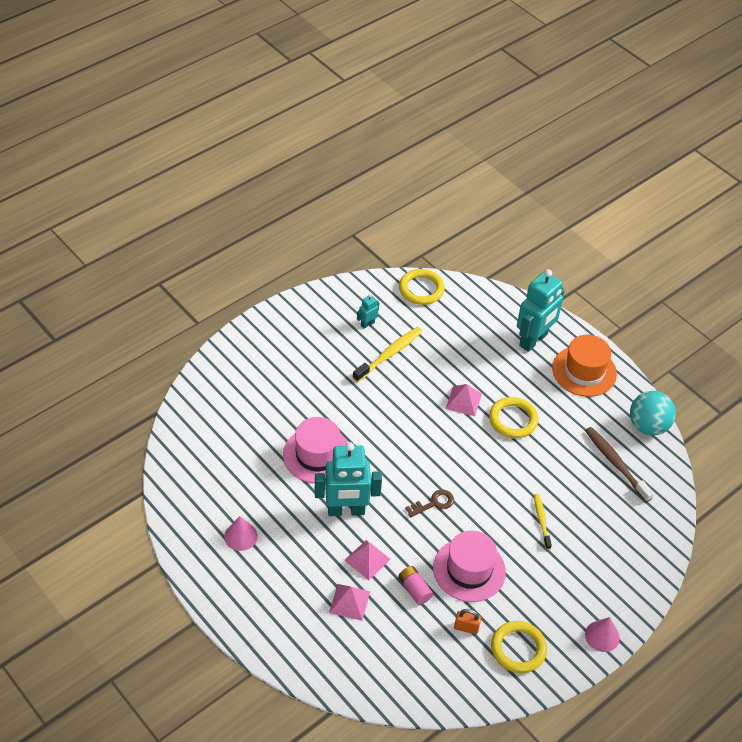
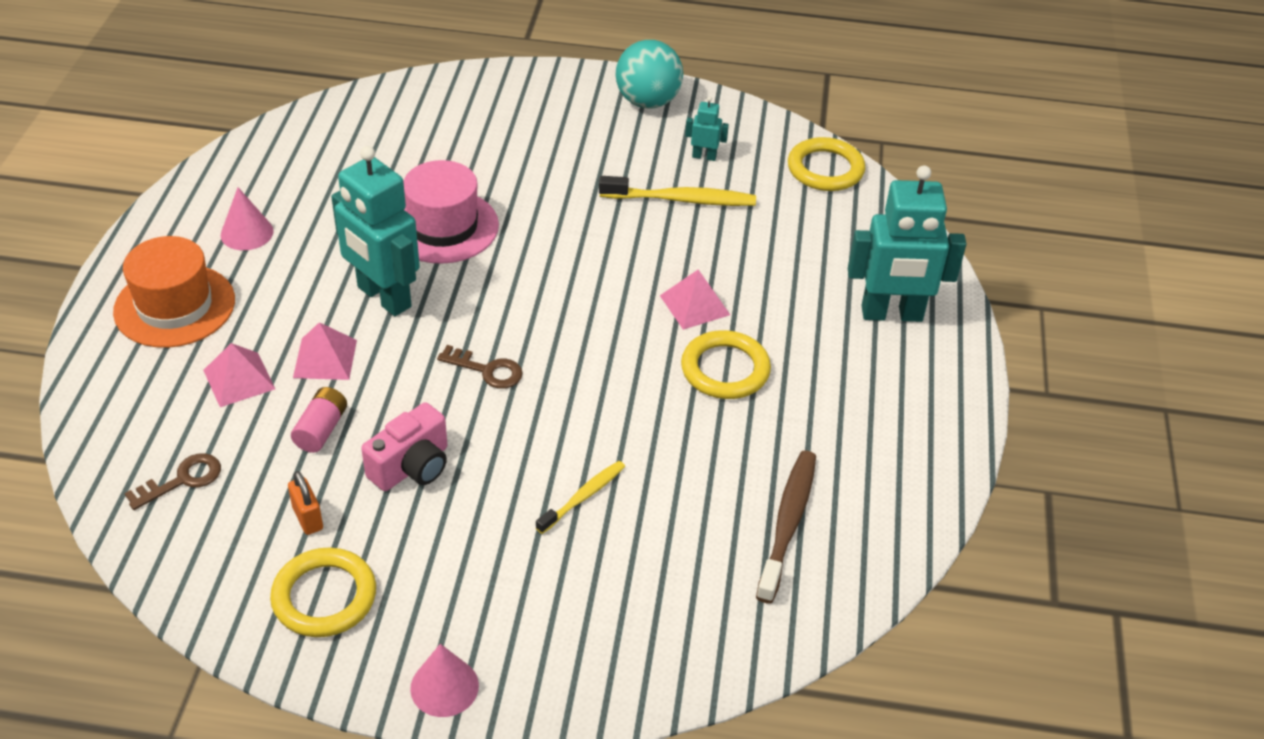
camera: 50 degrees right, 5 degrees down
pink hat [433,531,506,602] -> pink camera [361,402,447,491]
orange hat [552,335,617,397] -> orange hat moved to [113,236,235,348]
turquoise ball [630,391,676,436] -> turquoise ball moved to [616,40,683,108]
none -> brown key [124,453,221,510]

